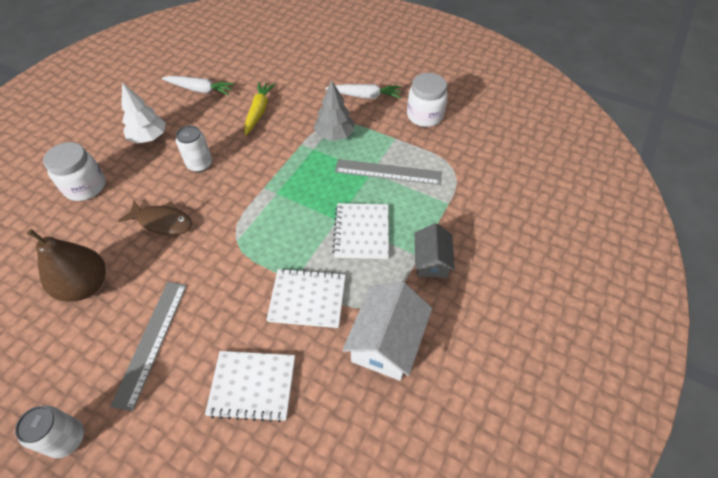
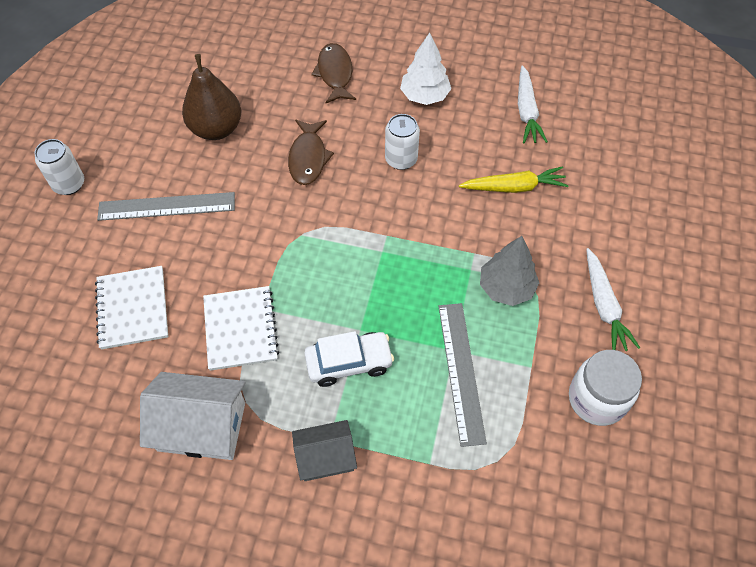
camera: 75 degrees right, 5 degrees up
white jar [43,142,106,201] -> brown fish [311,43,356,103]
white notebook [332,203,389,259] -> white car [304,331,394,387]

